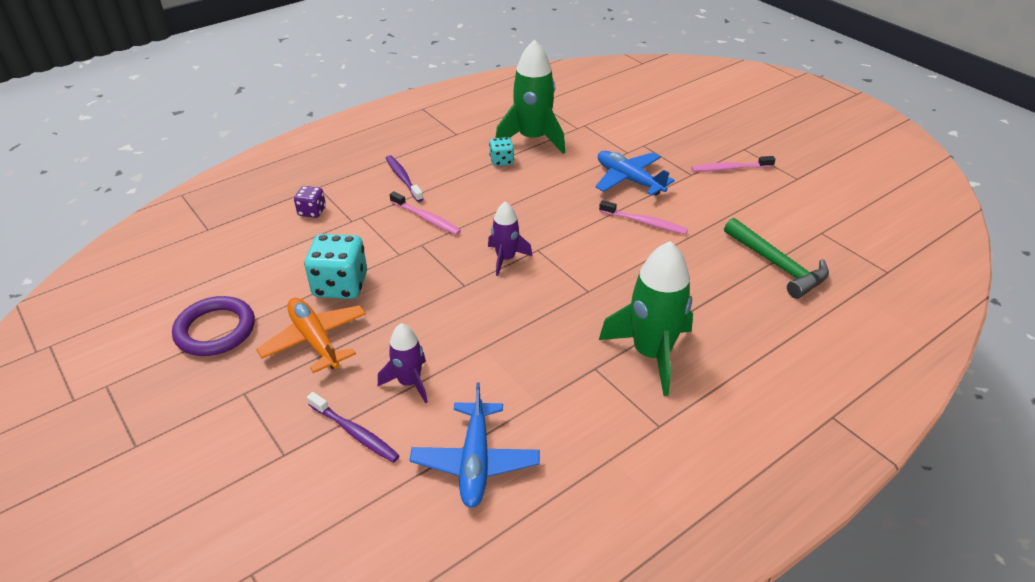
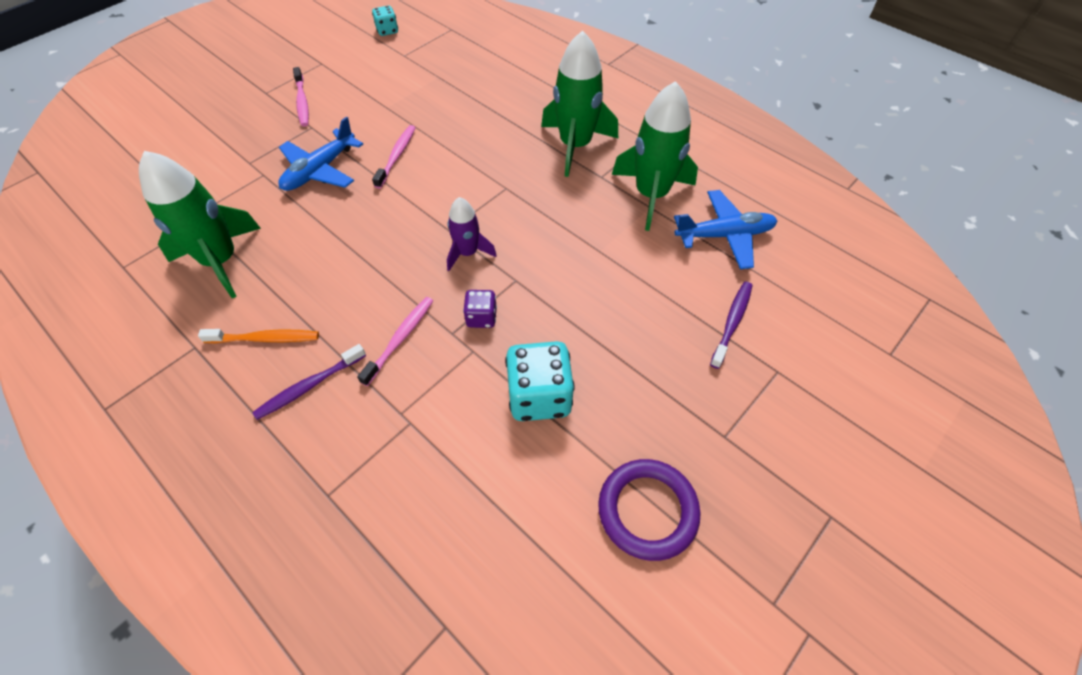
camera: 100 degrees left, 15 degrees up
orange plane [256,298,366,373] -> none
purple dice [294,186,326,218] -> purple dice moved to [463,290,497,328]
purple rocket [378,323,428,403] -> none
turquoise dice [489,137,514,166] -> turquoise dice moved to [372,6,398,36]
green hammer [724,218,829,299] -> none
none -> orange toothbrush [198,329,319,343]
none -> green rocket [612,81,698,231]

